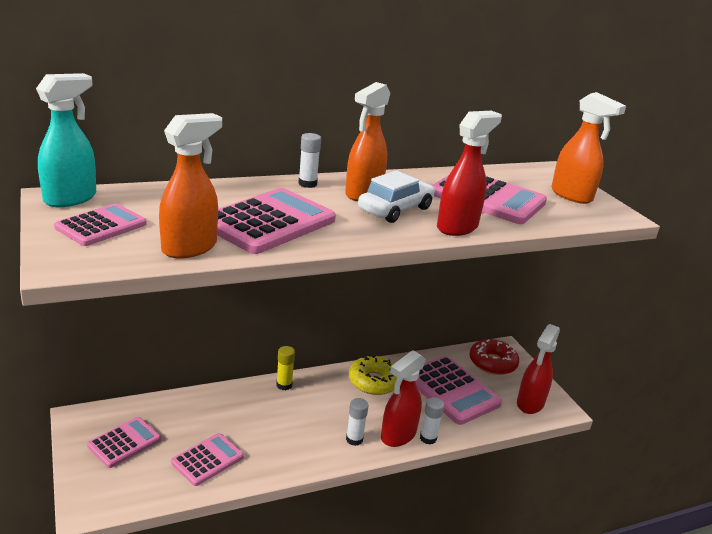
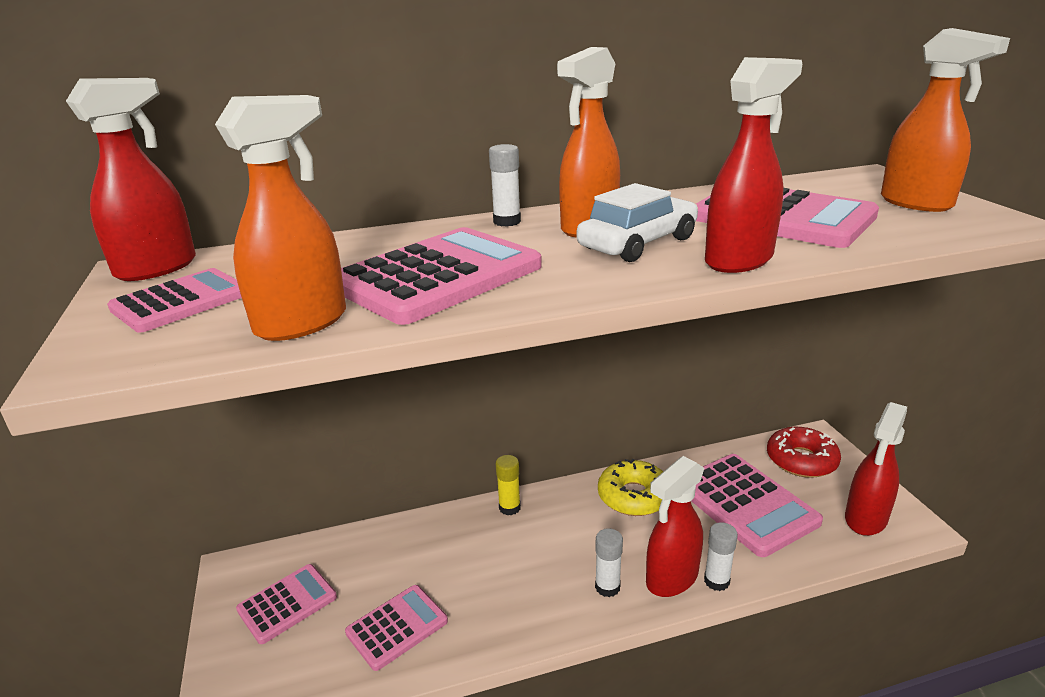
camera: 10 degrees right, 0 degrees up
turquoise spray bottle [36,73,96,207] -> red spray bottle [66,78,196,281]

